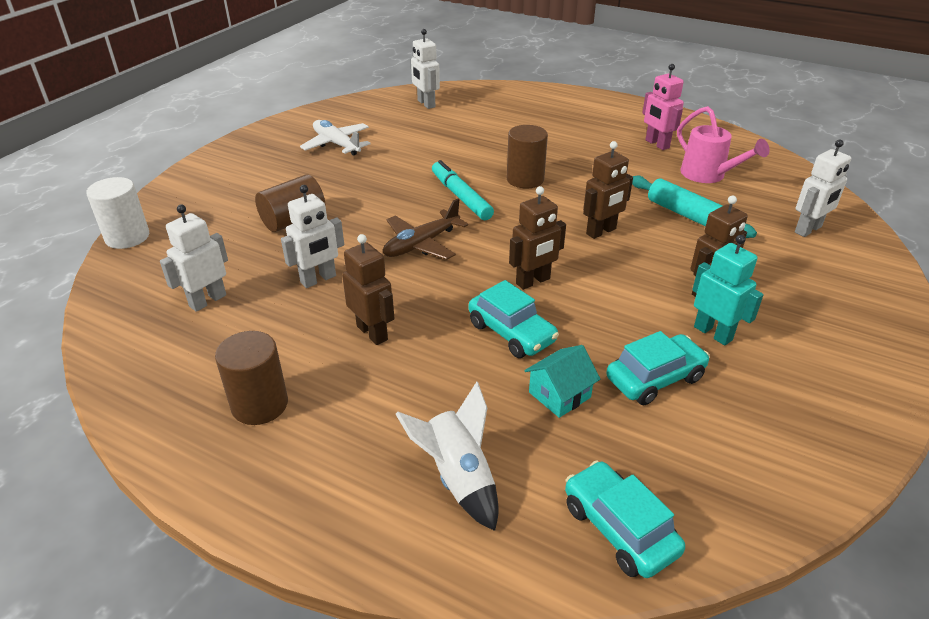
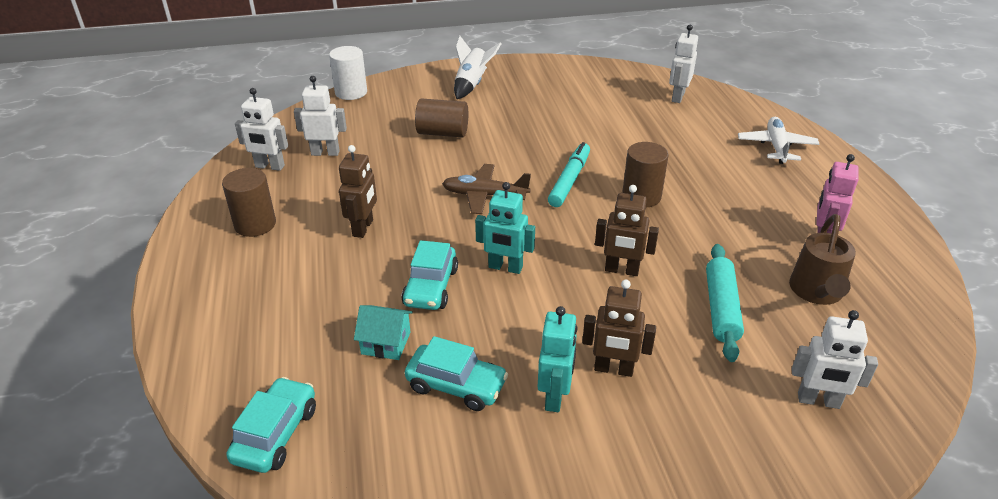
camera: 50 degrees right, 0 degrees up
white robot [281,185,344,288] -> white robot moved to [235,88,288,171]
white plane [300,120,371,156] -> white plane moved to [738,117,819,164]
white rocket [396,382,499,531] -> white rocket moved to [454,36,501,99]
brown robot [509,186,566,290] -> turquoise robot [475,182,535,274]
pink watering can [677,106,770,183] -> brown watering can [789,214,856,305]

